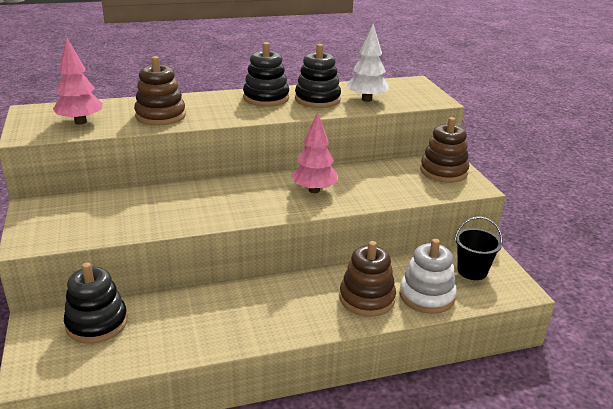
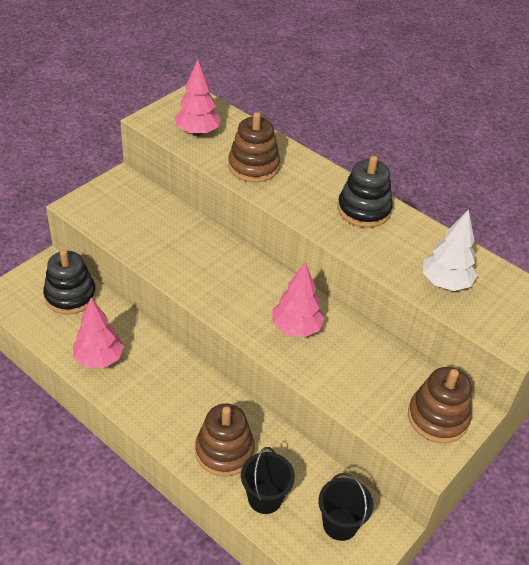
camera: 55 degrees right, 15 degrees up
black stacking toy [295,44,341,108] -> none
white stacking toy [400,239,457,314] -> black bucket [241,447,295,514]
none -> pink tree [73,298,124,368]

